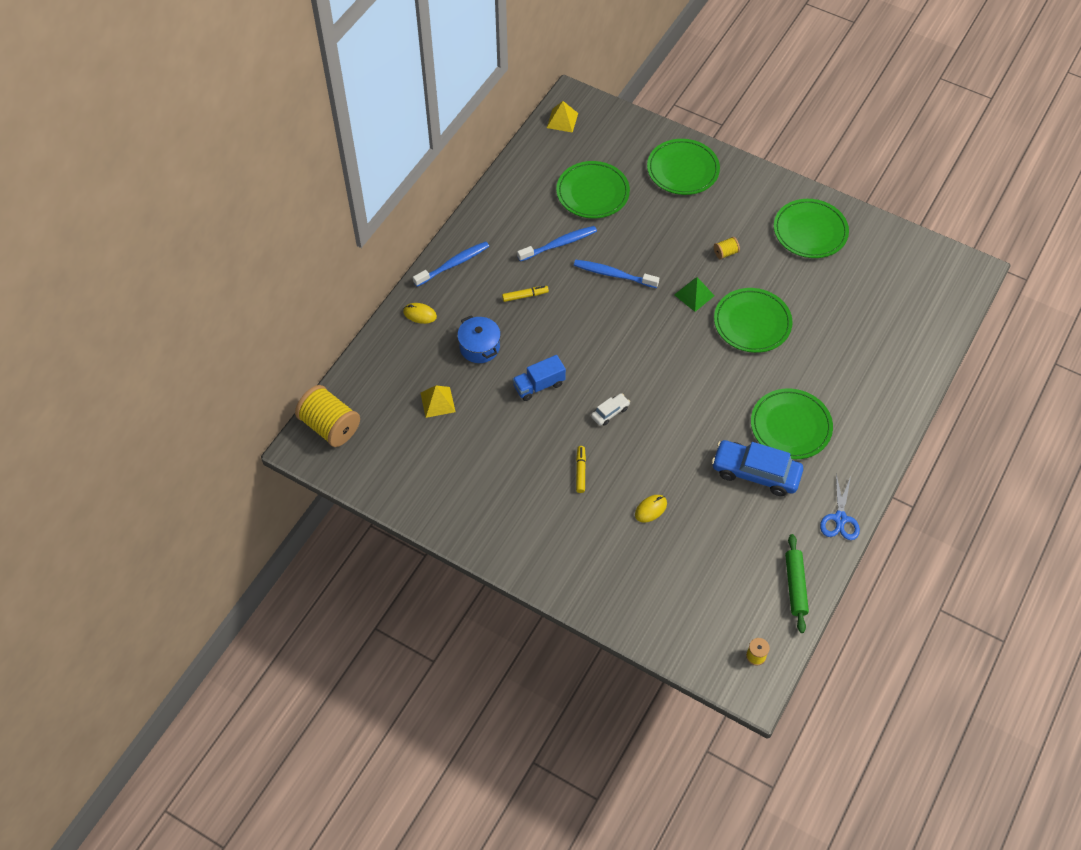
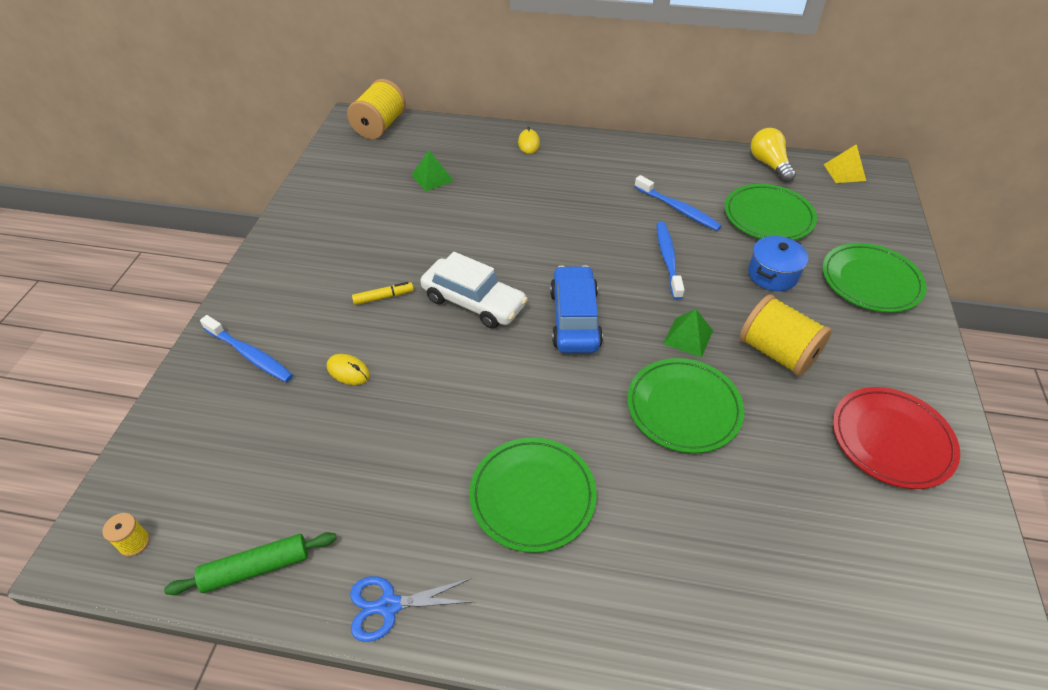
camera: 70 degrees right, 10 degrees down
blue toothbrush [413,241,489,287] -> blue toothbrush moved to [200,315,293,383]
yellow pyramid [420,385,456,418] -> green pyramid [411,150,454,191]
blue pot [457,315,501,363] -> blue pot moved to [748,236,808,291]
yellow marker [502,286,549,302] -> none
blue truck [513,355,566,401] -> none
white car [591,394,630,426] -> white car [420,252,528,328], size x2.08
blue car [712,440,803,496] -> blue car moved to [550,266,603,353]
yellow spool [714,237,740,259] -> yellow spool [740,294,832,376], size x2.25
green plate [774,199,849,258] -> red plate [833,387,960,489]
none -> yellow light bulb [751,128,796,182]

